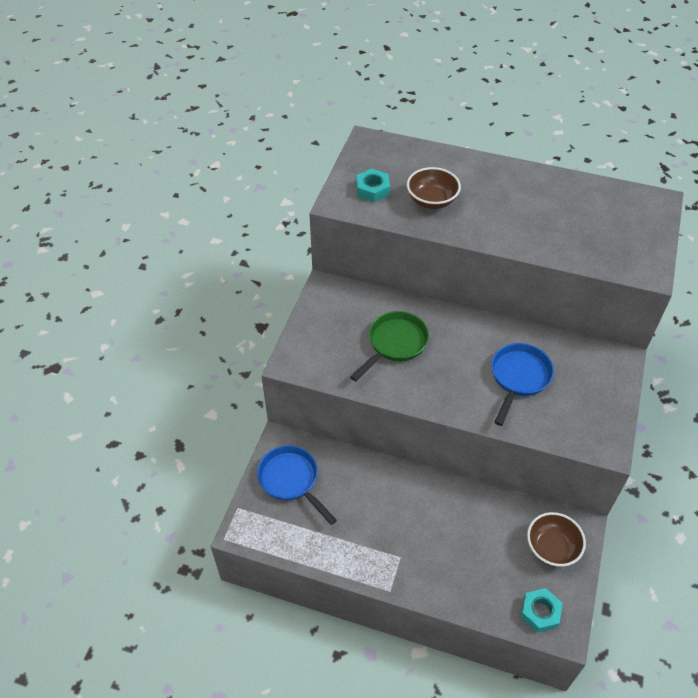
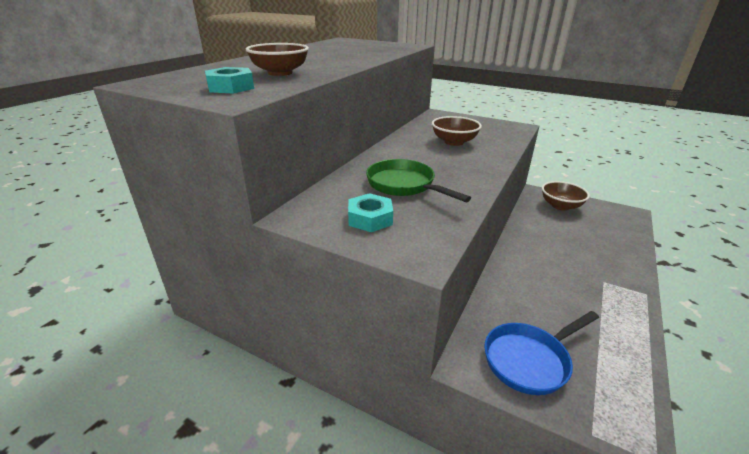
camera: 80 degrees left, 20 degrees down
blue pan [491,343,554,426] -> brown bowl [432,116,482,146]
turquoise nut [521,588,563,633] -> turquoise nut moved to [348,193,393,232]

